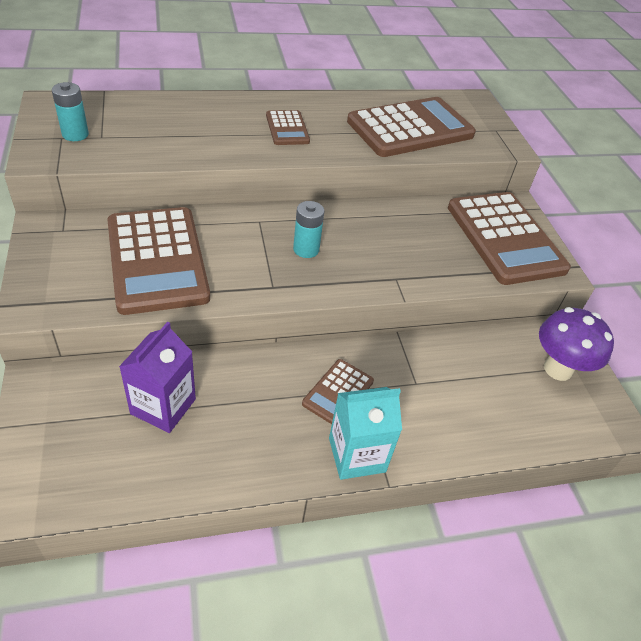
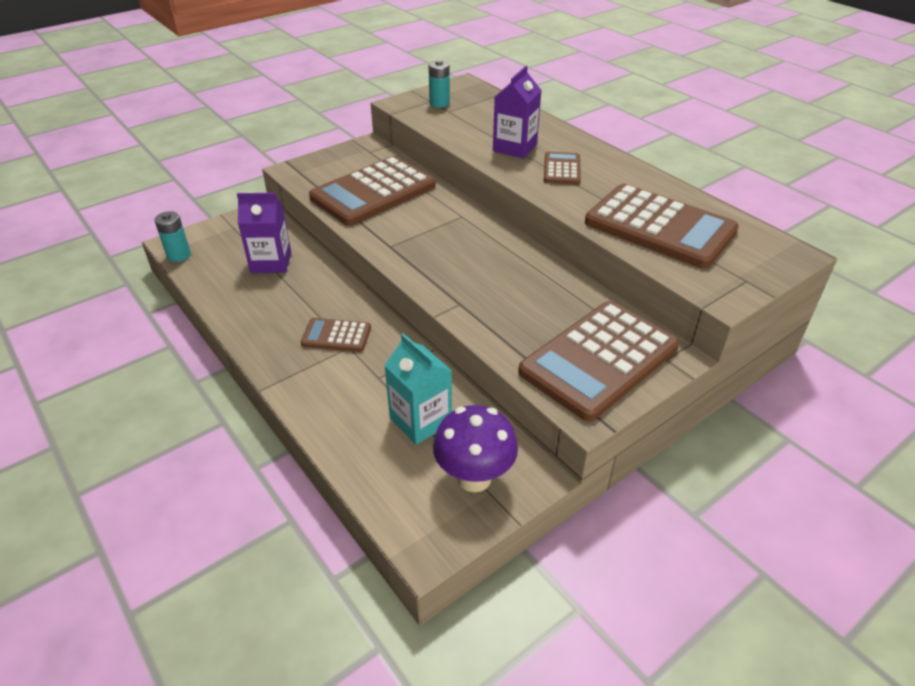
camera: 70 degrees right, 5 degrees down
brown calculator [266,110,310,145] -> brown calculator turned 135 degrees clockwise [544,152,581,185]
turquoise battery [293,201,325,258] -> turquoise battery moved to [155,211,191,262]
turquoise carton [329,387,402,480] -> turquoise carton moved to [384,333,452,445]
none -> purple carton [493,66,542,158]

